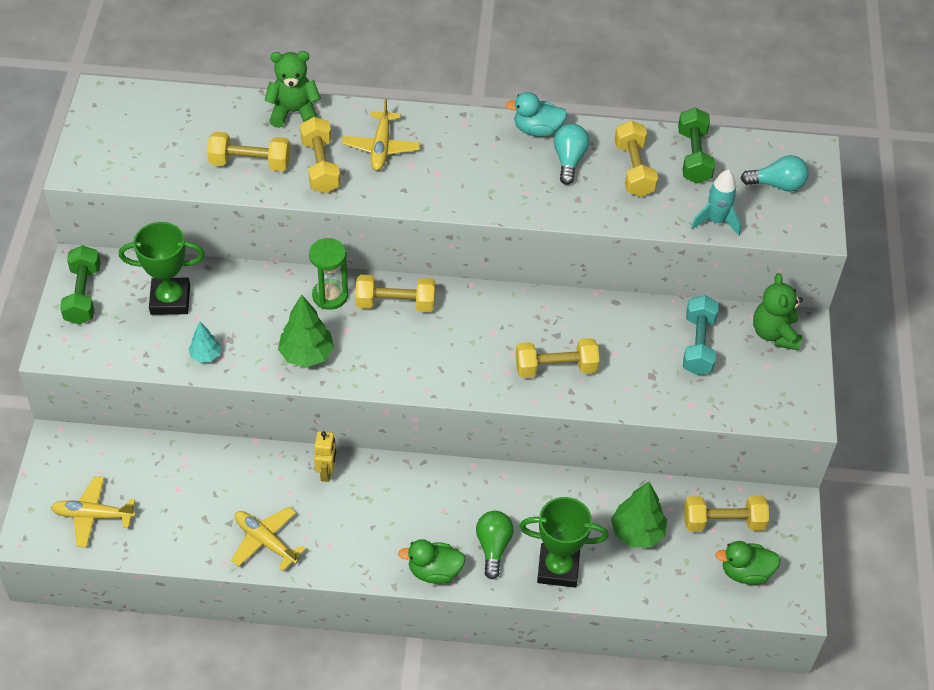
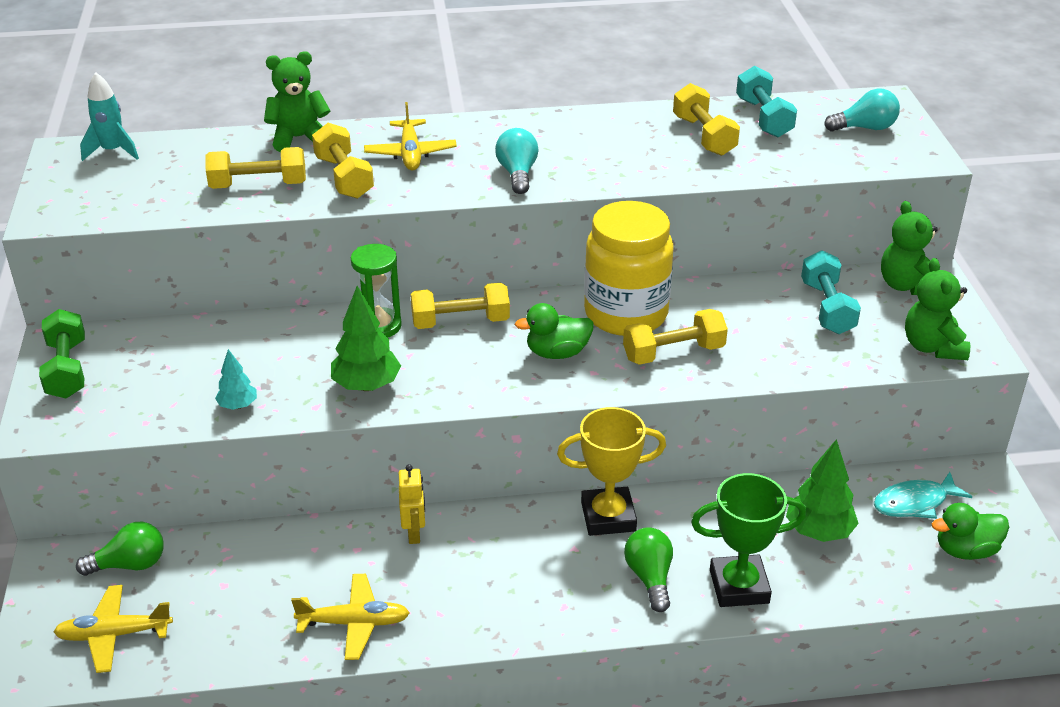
camera: 10 degrees left, 15 degrees down
green trophy [119,222,205,315] -> none
yellow plane [231,507,306,571] -> yellow plane turned 150 degrees clockwise [291,574,410,660]
green duck [398,539,466,584] -> green duck moved to [515,303,594,359]
turquoise duck [505,92,567,137] -> none
turquoise light bulb [554,124,589,185] -> turquoise light bulb moved to [495,128,538,194]
green dumbbell [678,107,715,184] -> turquoise dumbbell [736,66,797,138]
yellow dumbbell [684,496,769,532] -> turquoise fish [874,472,973,519]
turquoise rocket [691,170,741,236] -> turquoise rocket moved to [80,72,139,161]
none -> green light bulb [76,522,163,576]
none -> yellow trophy [557,407,666,536]
none -> yellow jar [584,201,674,336]
none -> green teddy bear [905,258,970,360]

